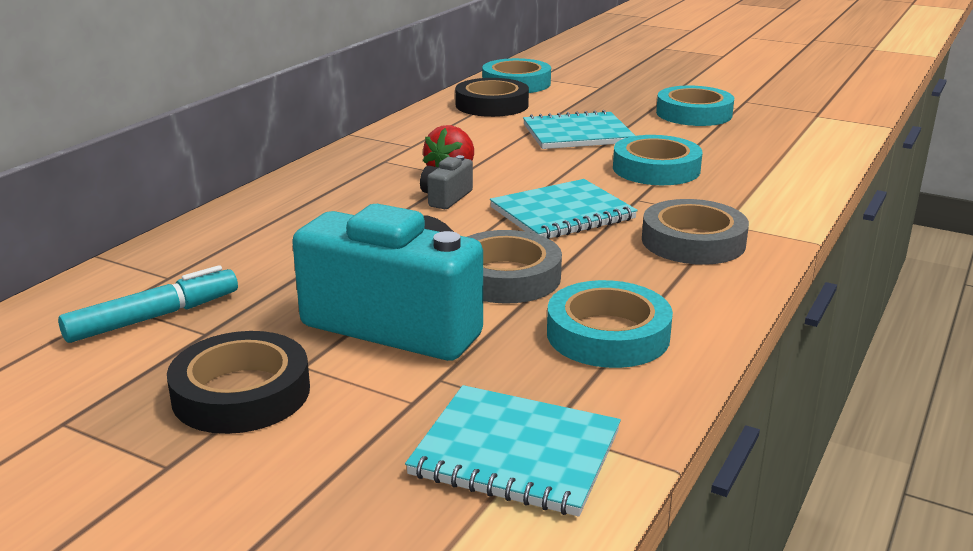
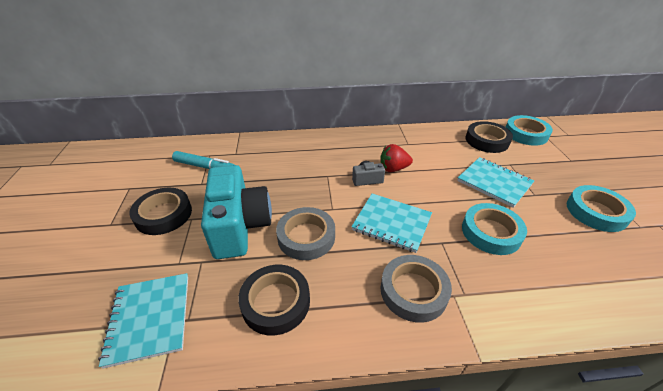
camera: 55 degrees right, 15 degrees up
turquoise tape [547,280,673,368] -> black tape [238,265,310,335]

